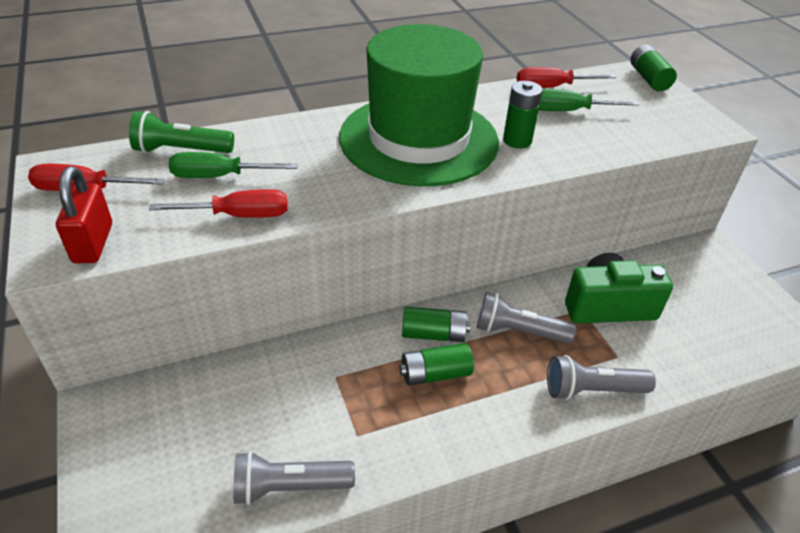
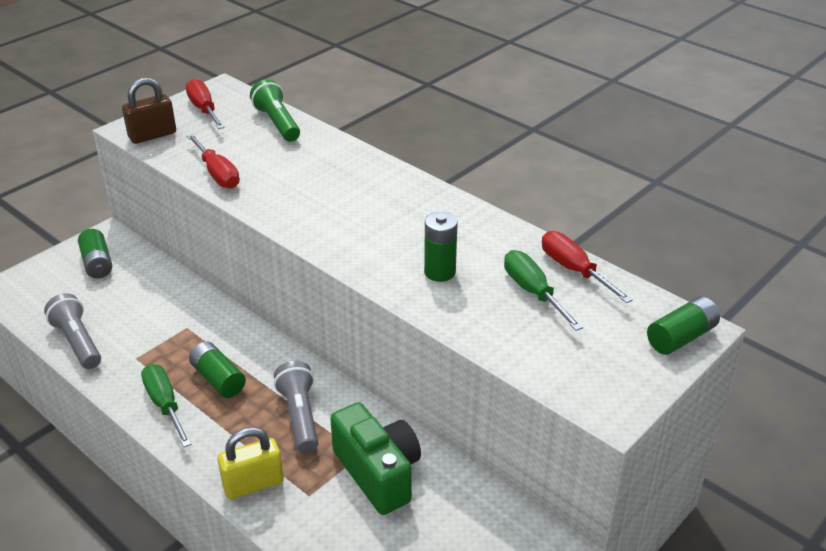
camera: 65 degrees right, 5 degrees down
red padlock [56,166,112,263] -> brown padlock [122,78,176,144]
green screwdriver [168,152,298,178] -> green screwdriver moved to [141,364,192,447]
green hat [339,24,499,186] -> none
green battery [402,307,470,342] -> green battery moved to [78,229,112,278]
grey flashlight [547,355,656,400] -> yellow padlock [218,427,284,499]

